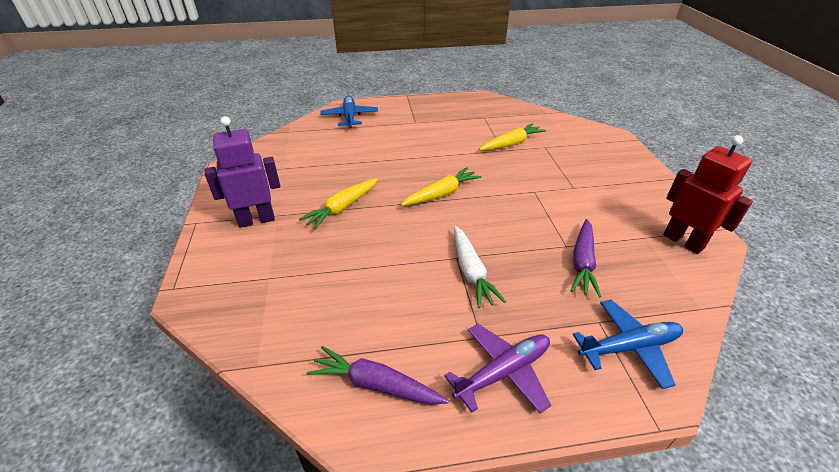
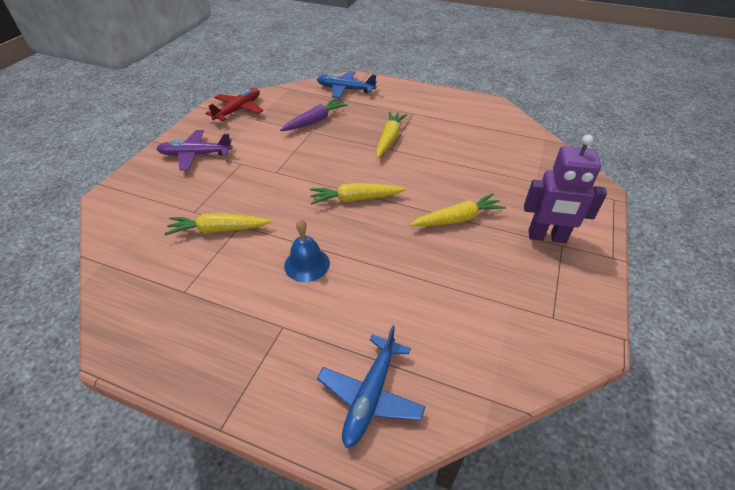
camera: 150 degrees left, 5 degrees up
purple carrot [307,346,449,405] -> none
purple plane [444,324,551,413] -> purple plane moved to [156,130,233,170]
white carrot [454,226,506,308] -> yellow carrot [376,111,407,158]
red robot [663,135,753,254] -> red plane [205,88,264,121]
none -> blue bell [284,219,330,282]

